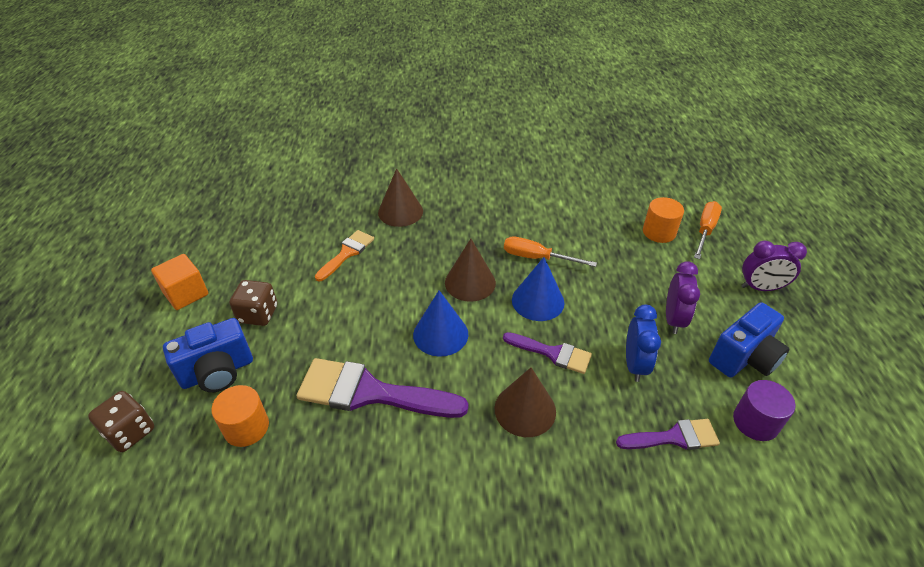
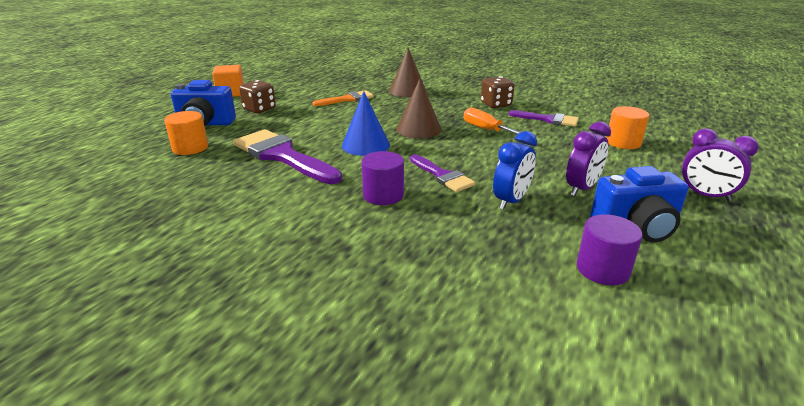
camera: 30 degrees right, 15 degrees down
brown dice [88,391,154,452] -> brown dice moved to [481,76,514,108]
brown cone [494,367,556,437] -> purple cylinder [361,151,404,205]
blue cone [512,257,564,321] -> none
purple brush [616,419,720,450] -> purple brush moved to [509,110,579,127]
orange screwdriver [694,201,722,259] -> none

